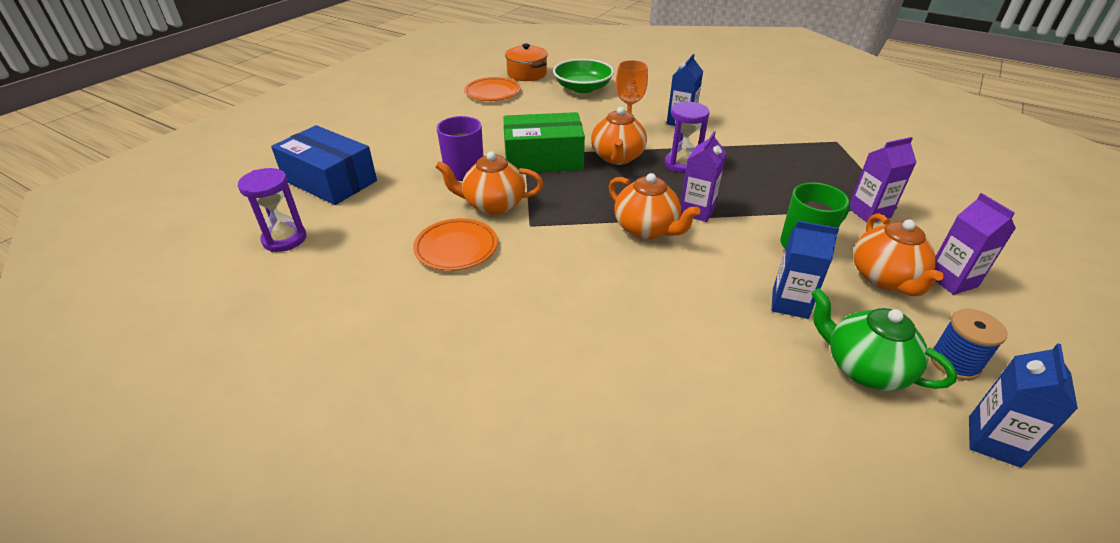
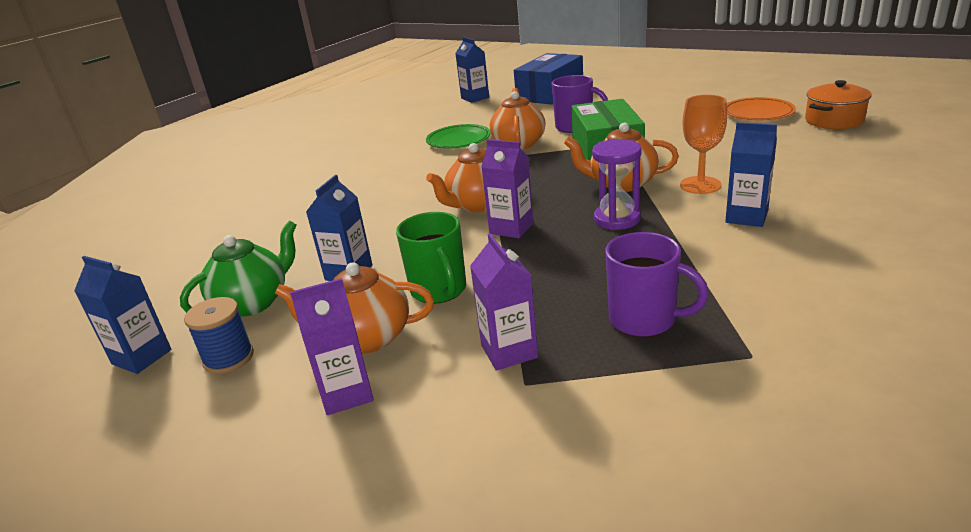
camera: 95 degrees right, 10 degrees down
purple hourglass [238,168,307,252] -> blue carton [455,37,489,103]
orange plate [413,218,498,271] -> green plate [426,124,491,149]
green bowl [553,59,614,93] -> none
none -> purple mug [605,232,709,337]

